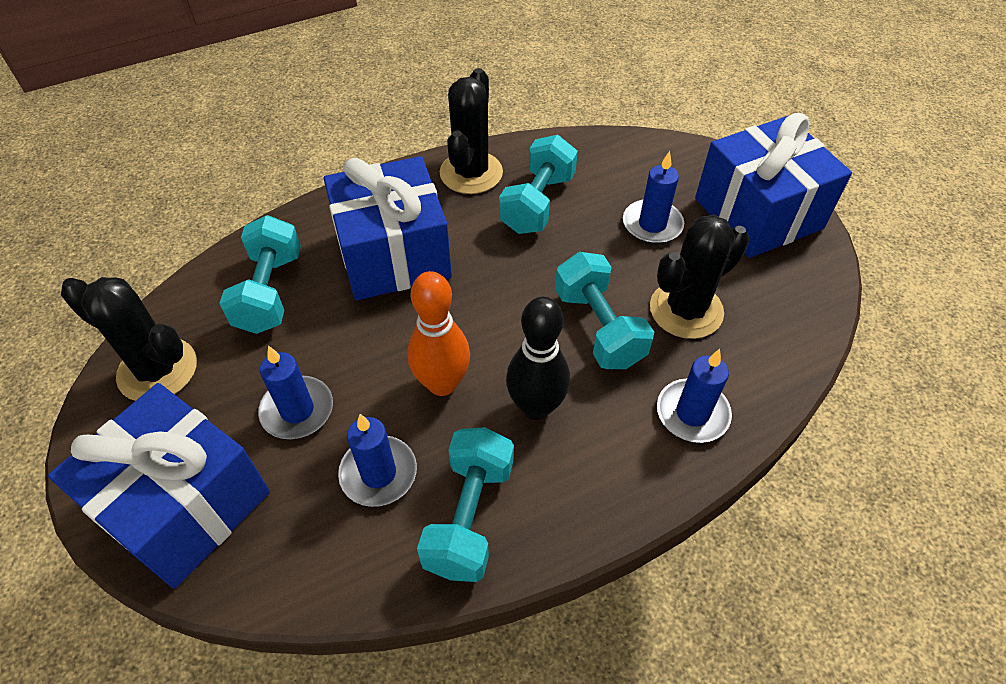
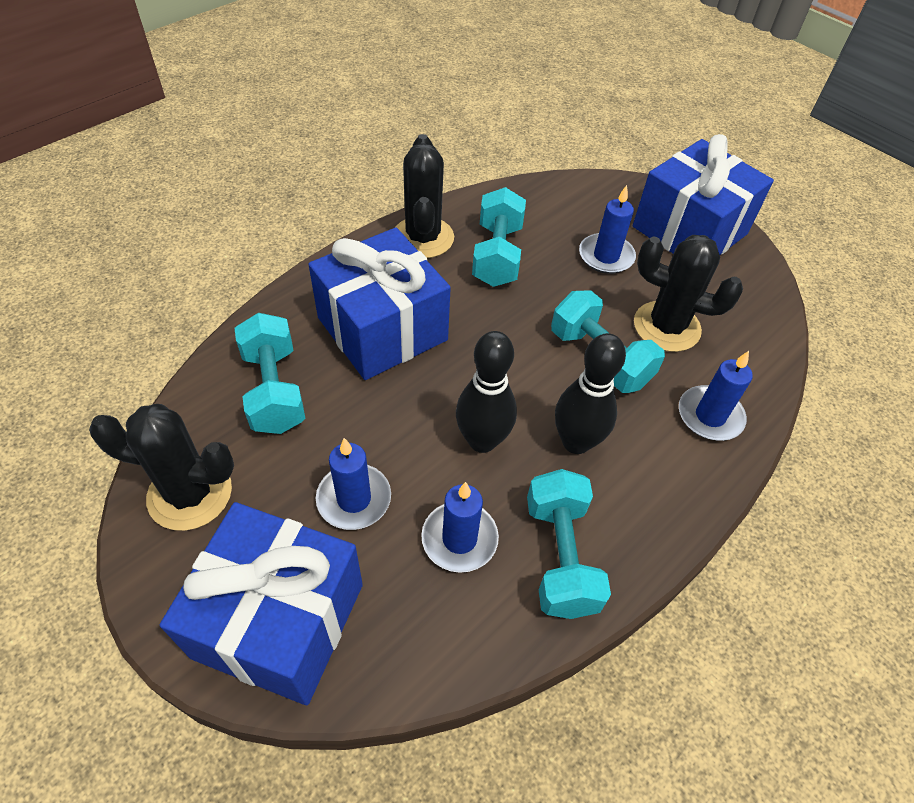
camera: 20 degrees left, 0 degrees up
orange bowling pin [407,271,470,396] -> black bowling pin [456,331,517,453]
black cactus [650,215,749,339] -> black cactus turned 75 degrees clockwise [634,235,743,352]

